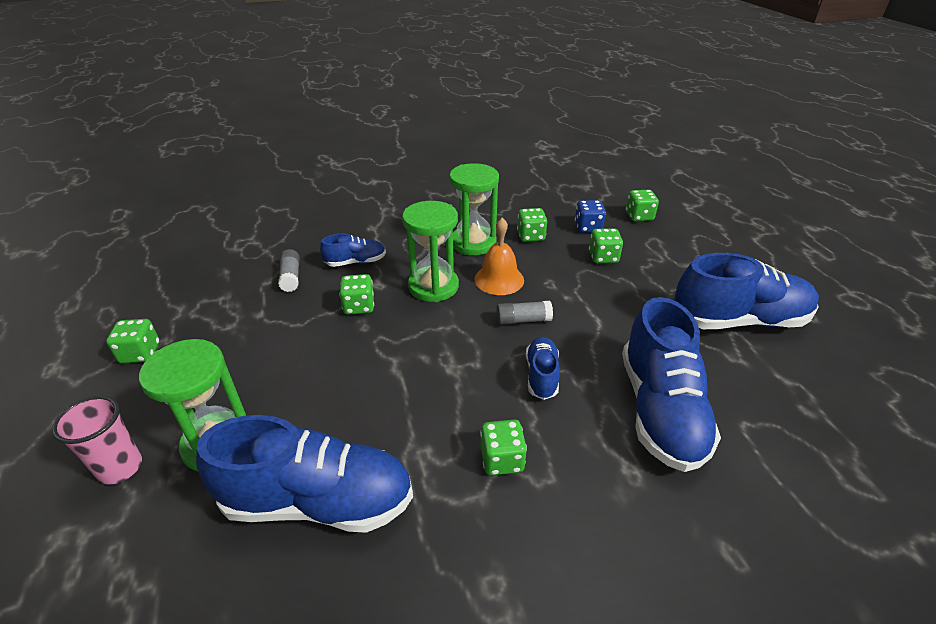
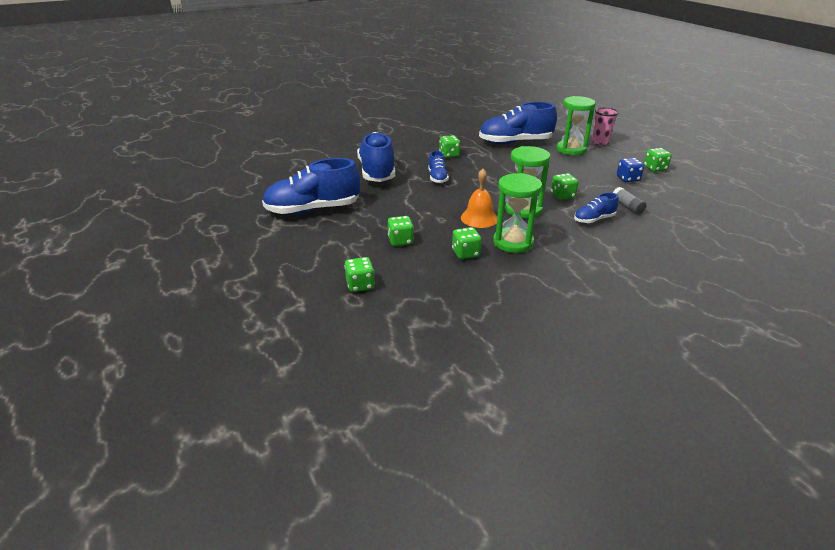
camera: 170 degrees right, 5 degrees down
grey glue stick [496,301,553,325] -> none
blue dice [575,200,606,233] -> blue dice moved to [617,158,644,182]

